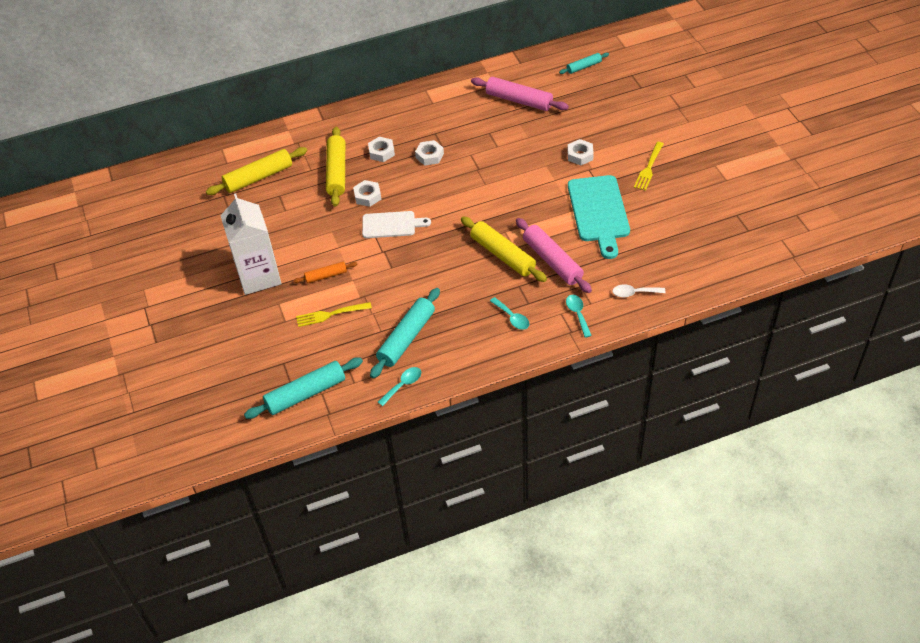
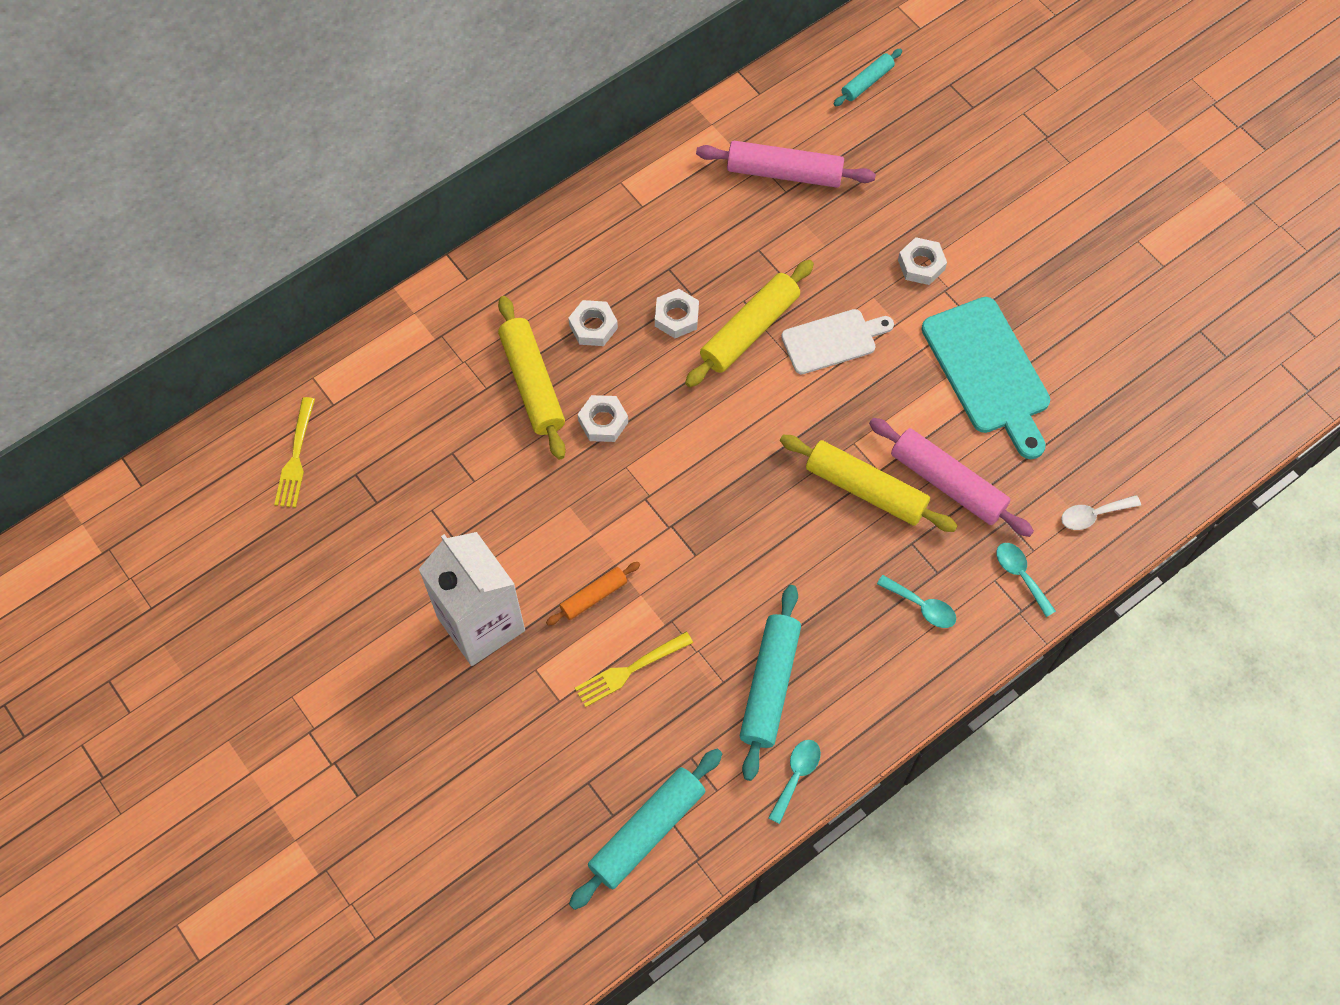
camera: 20 degrees left, 15 degrees up
yellow rolling pin [206,147,307,195] -> yellow rolling pin moved to [685,260,814,387]
white cutting board [362,211,431,238] -> white cutting board moved to [781,309,894,374]
yellow fork [634,142,664,191] -> yellow fork moved to [274,397,315,508]

